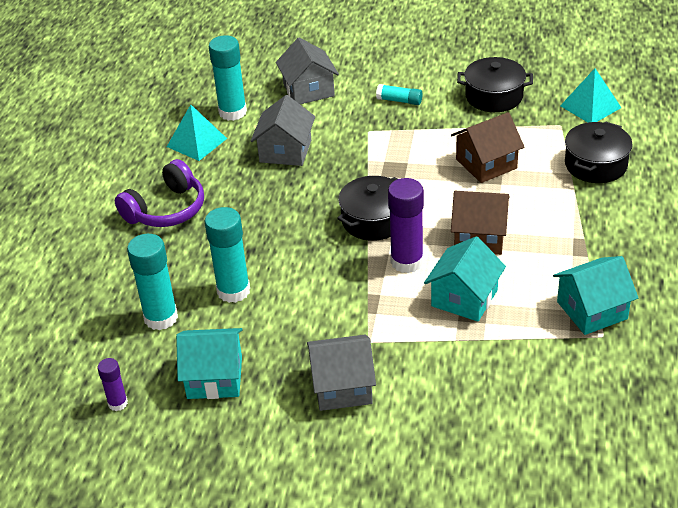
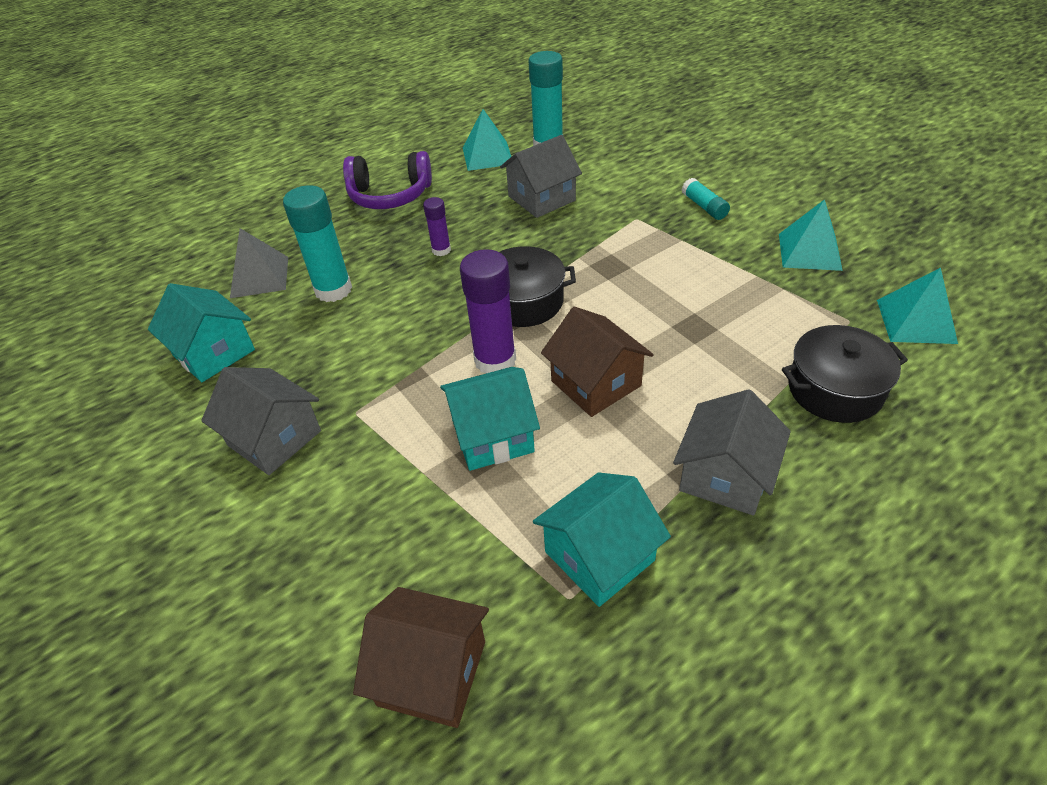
camera: 45 degrees right, 5 degrees up
purple glue stick [97,358,128,411] -> purple glue stick moved to [423,197,451,256]
turquoise glue stick [127,234,178,330] -> grey pyramid [230,228,288,298]
grey house [276,37,339,104] -> grey house moved to [673,389,791,515]
brown house [451,112,524,183] -> brown house moved to [353,587,489,728]
black pot [457,57,533,112] -> turquoise pyramid [779,199,843,271]
turquoise house [553,256,638,335] -> turquoise house turned 60 degrees counterclockwise [533,472,671,607]

